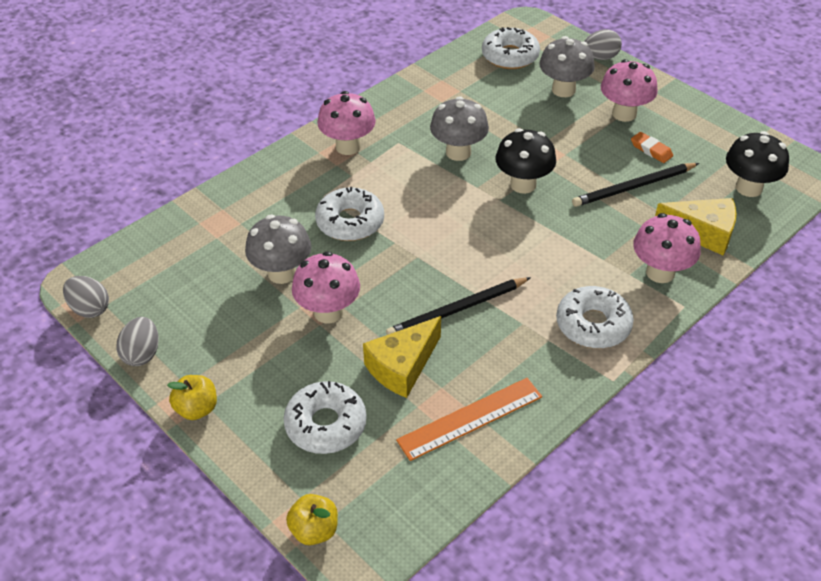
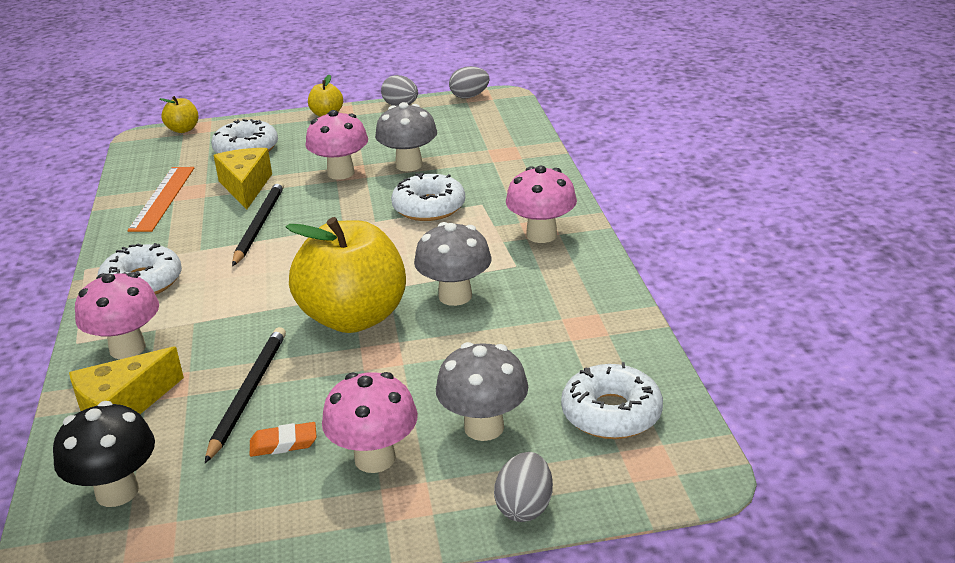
camera: 125 degrees right, 15 degrees down
black mushroom [496,128,556,194] -> yellow apple [286,217,406,333]

